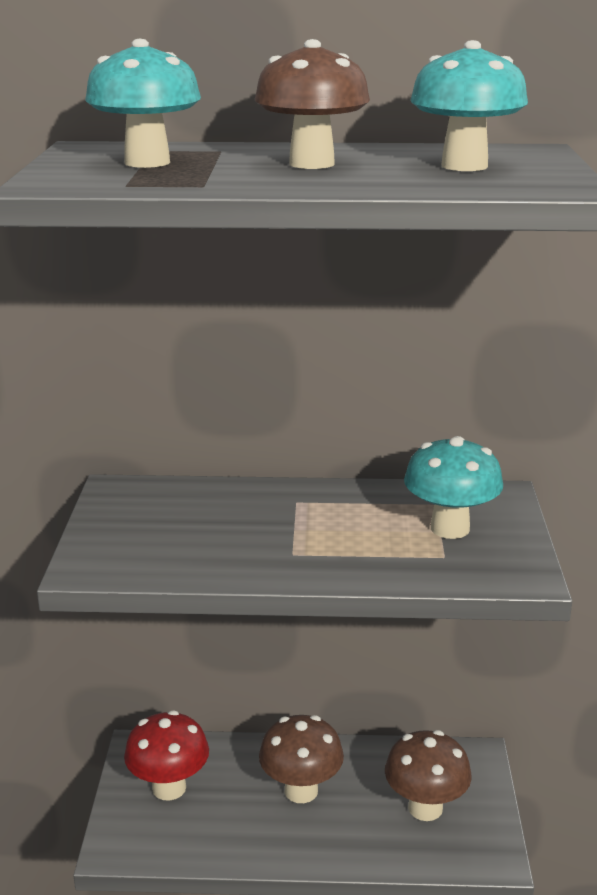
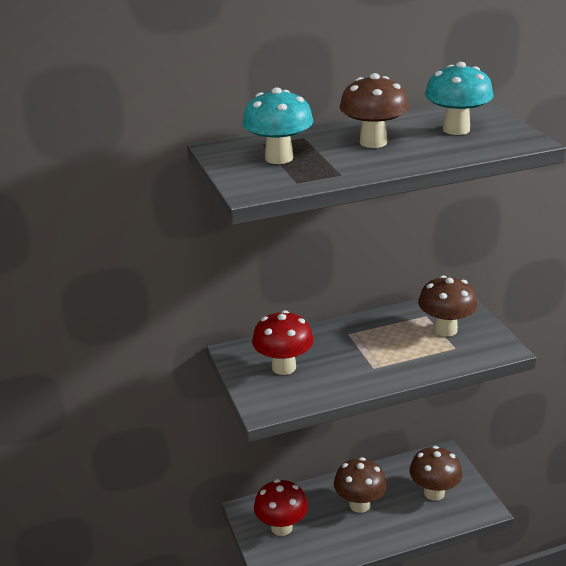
camera: 20 degrees left, 5 degrees up
turquoise mushroom [404,436,503,539] -> brown mushroom [418,275,478,337]
none -> red mushroom [252,310,314,375]

